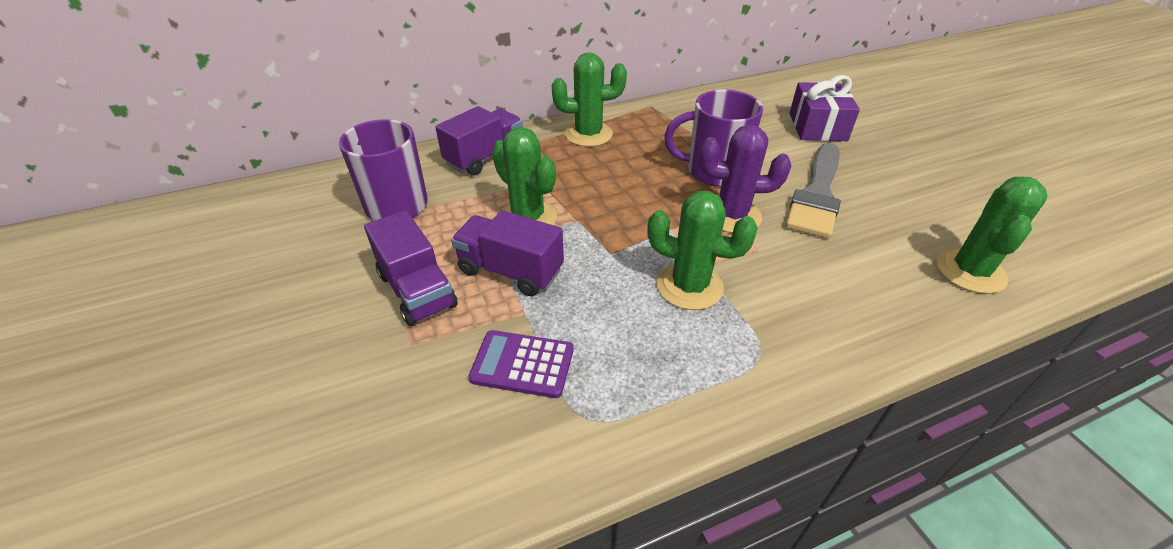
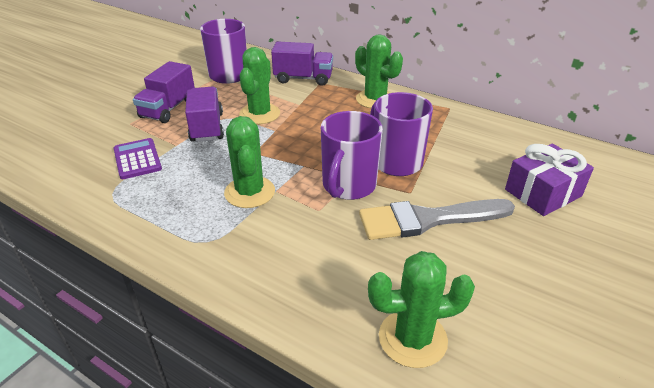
camera: 55 degrees right, 5 degrees down
purple cactus [699,125,791,233] -> purple mug [321,111,383,200]

